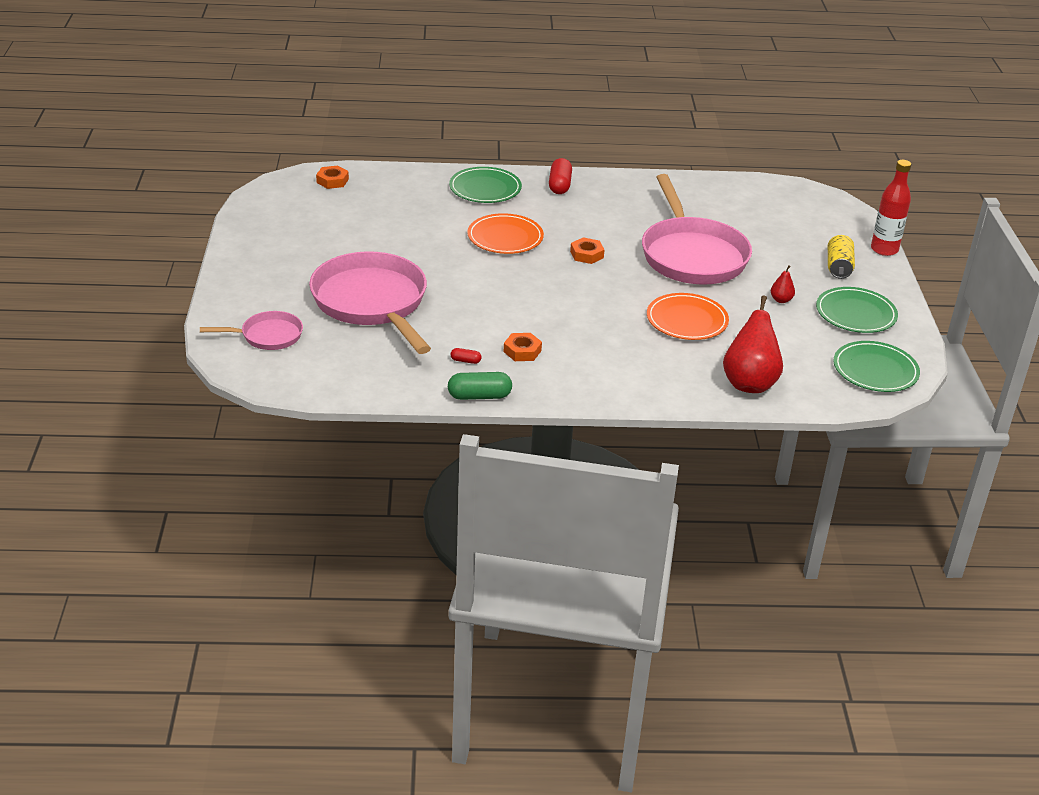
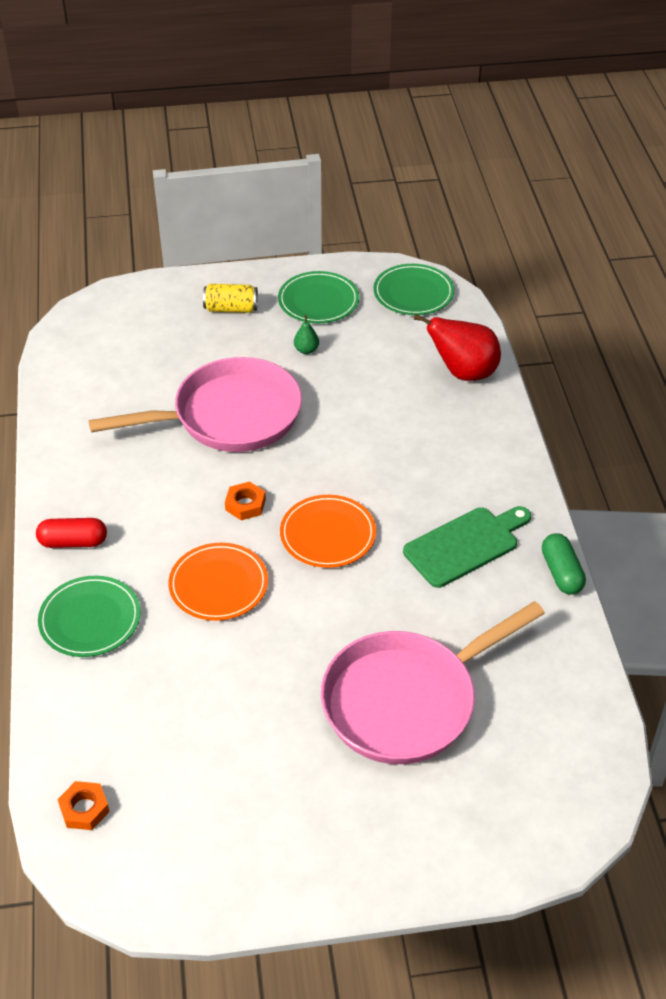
camera: 95 degrees left, 10 degrees up
pink pan [200,311,303,350] -> none
red capsule [450,348,481,364] -> none
orange nut [504,333,542,361] -> green cutting board [403,506,531,588]
orange plate [647,293,729,340] -> orange plate moved to [280,495,376,568]
red pear [771,265,795,303] -> green pear [294,315,319,354]
red bottle [871,160,911,256] -> none

